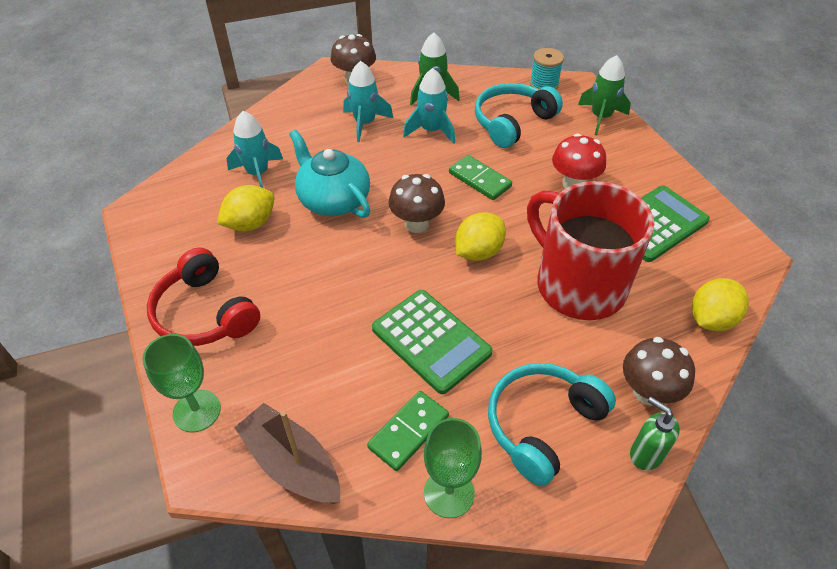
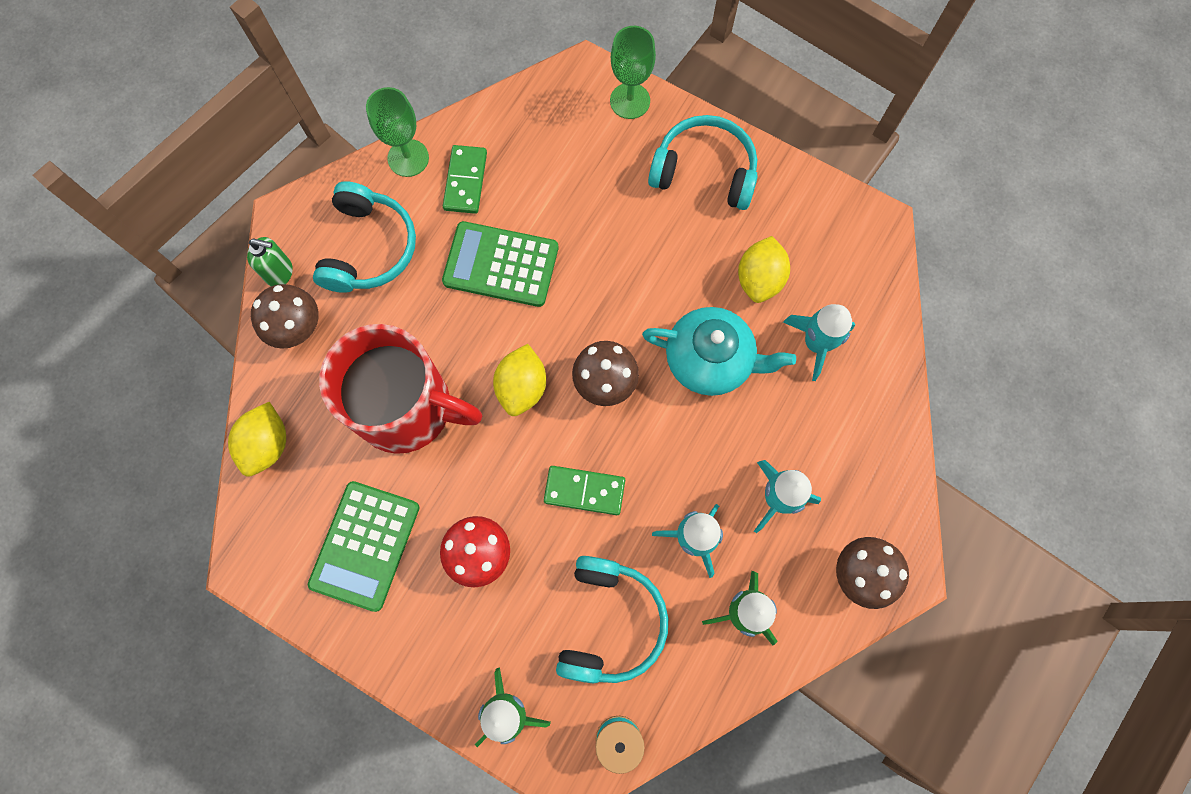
camera: 145 degrees right, 25 degrees up
red headphones [147,248,260,346] -> turquoise headphones [648,115,758,210]
brown boat [234,403,340,504] -> none

